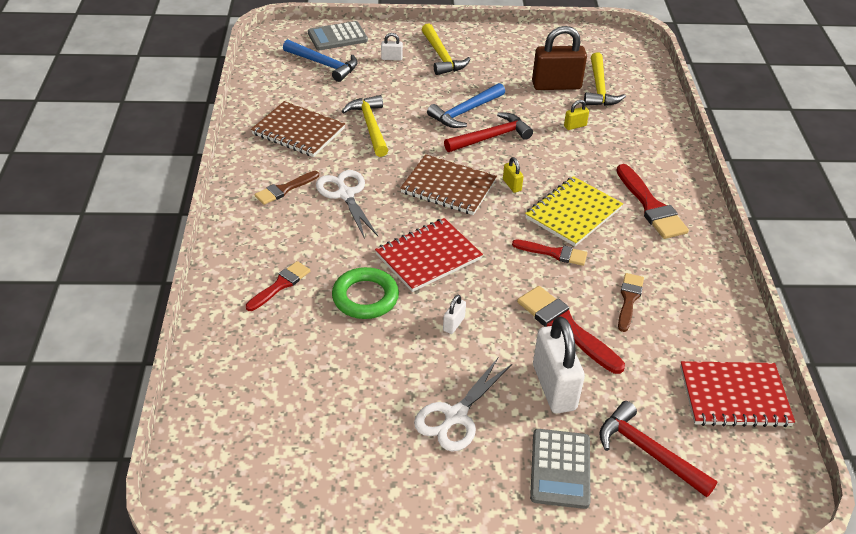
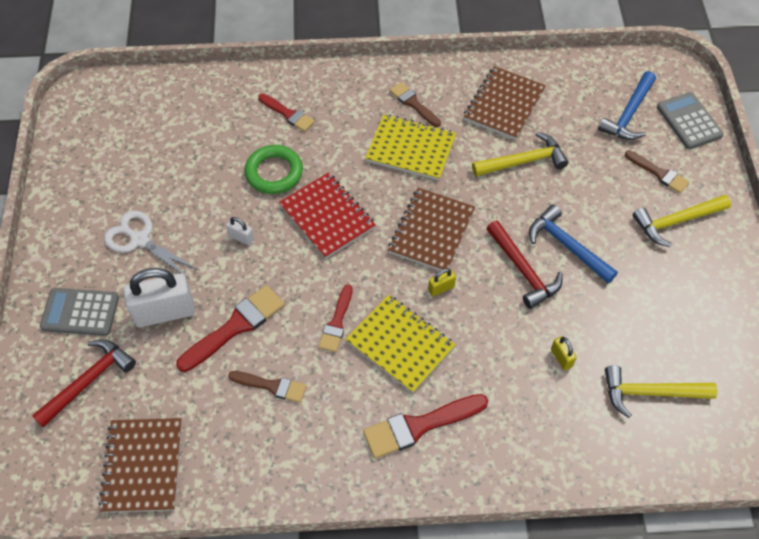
camera: 90 degrees right, 15 degrees up
white scissors [316,170,378,239] -> yellow notebook [365,114,456,180]
white padlock [381,33,403,61] -> brown brush [625,150,689,193]
brown padlock [532,26,587,90] -> none
red notebook [680,361,795,427] -> brown notebook [99,418,182,513]

